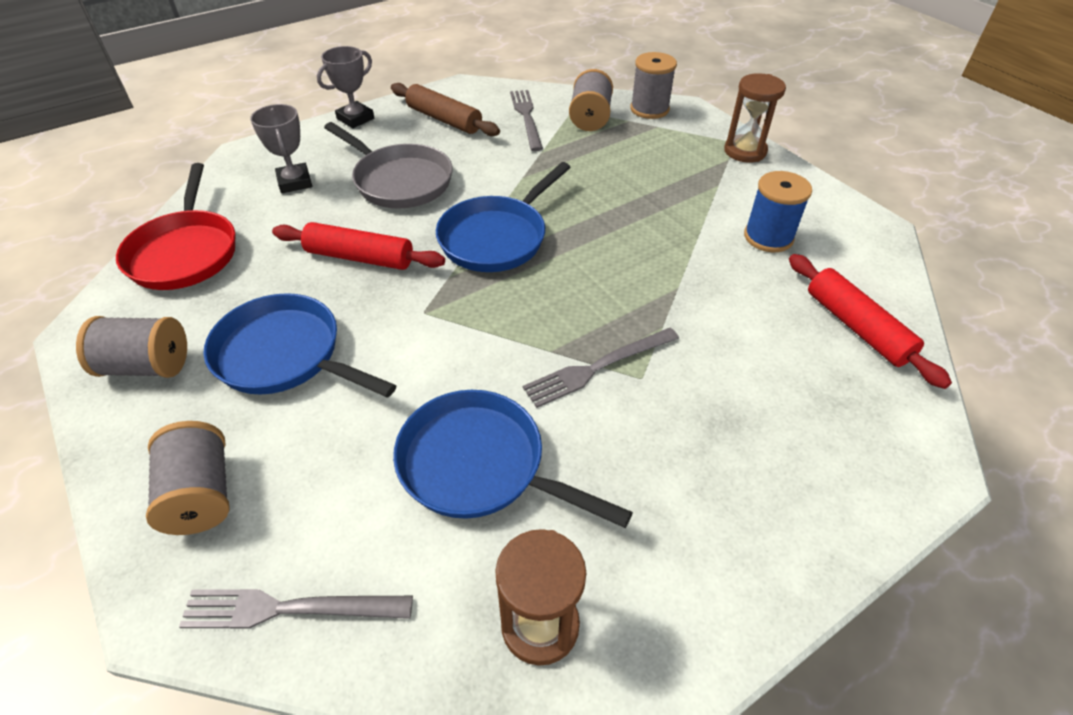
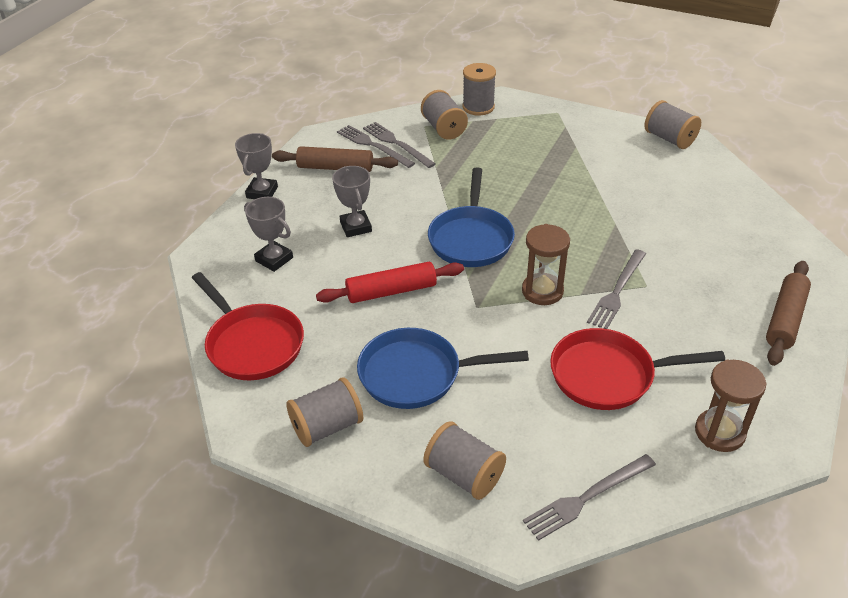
camera: 30 degrees left, 5 degrees down
grey pan [324,122,453,209] -> grey trophy [332,166,372,237]
blue pan [393,390,633,528] -> red pan [550,328,725,410]
brown hourglass [724,73,786,163] -> brown hourglass moved to [522,224,570,305]
blue spool [744,171,812,252] -> none
red rolling pin [789,254,952,389] -> none
none -> grey fork [337,125,415,168]
none -> grey spool [645,100,701,149]
none -> brown rolling pin [766,261,811,366]

